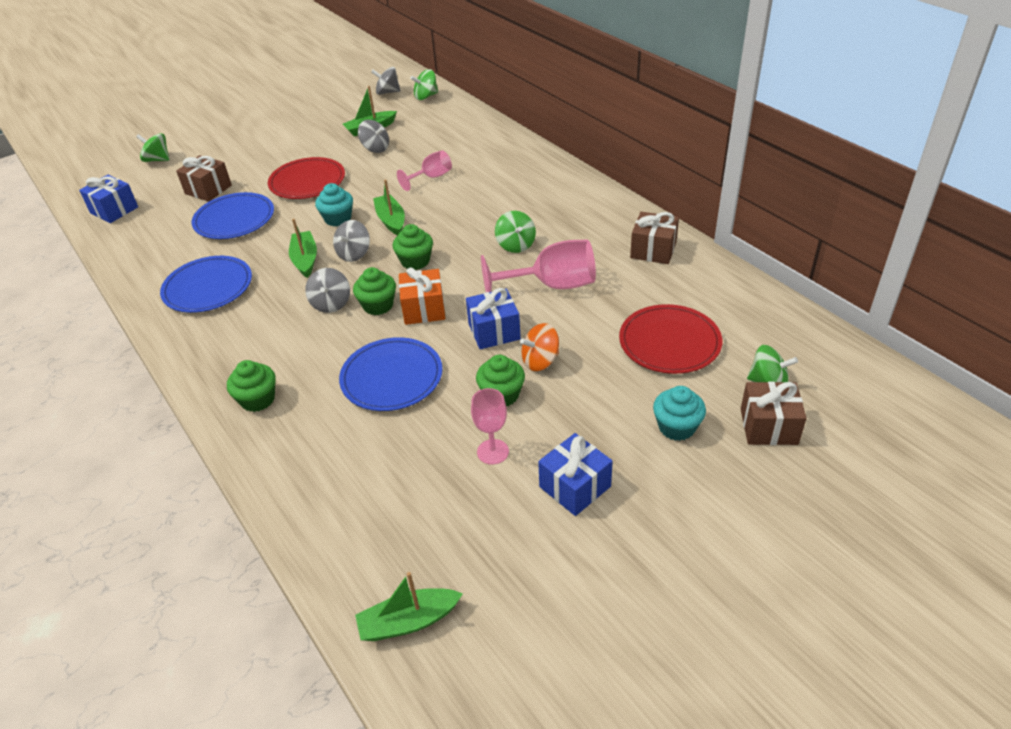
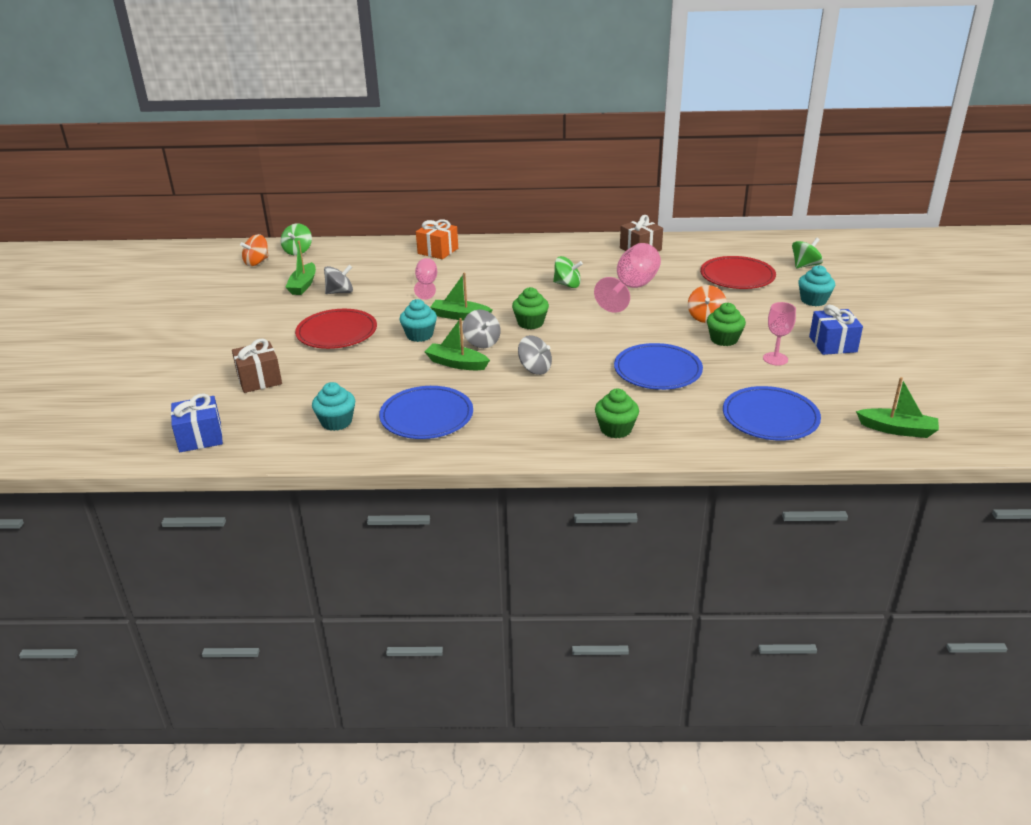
camera: 55 degrees left, 10 degrees down
green spinning top [136,133,169,162] -> none
blue plate [192,192,274,239] -> blue plate moved to [723,386,821,441]
green cupcake [353,267,396,315] -> none
green boat [355,572,463,641] -> green boat turned 90 degrees counterclockwise [856,377,939,438]
grey spinning top [371,67,400,95] -> orange spinning top [240,234,269,266]
orange gift [399,267,445,325] -> orange gift moved to [416,219,458,259]
blue gift [466,288,521,349] -> none
brown gift [741,382,807,445] -> none
none -> turquoise cupcake [312,382,355,431]

